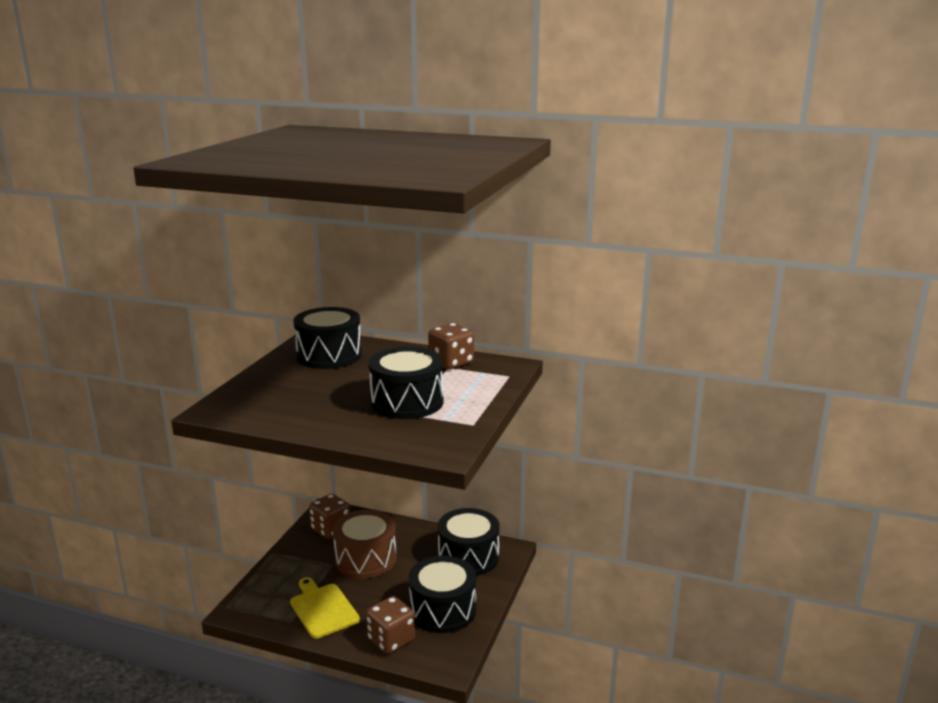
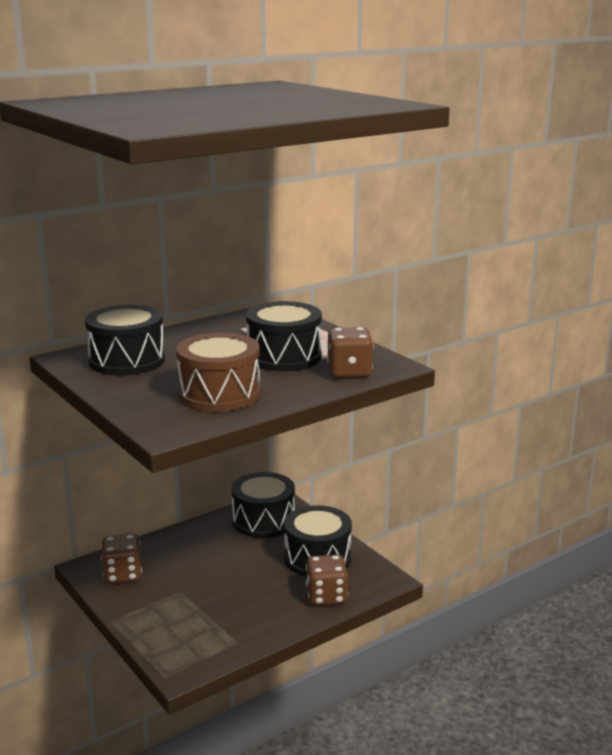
camera: 55 degrees left, 0 degrees up
yellow cutting board [290,577,360,639] -> none
brown drum [333,510,397,579] -> brown drum moved to [176,333,261,412]
brown dice [428,323,474,369] -> brown dice moved to [327,327,374,378]

